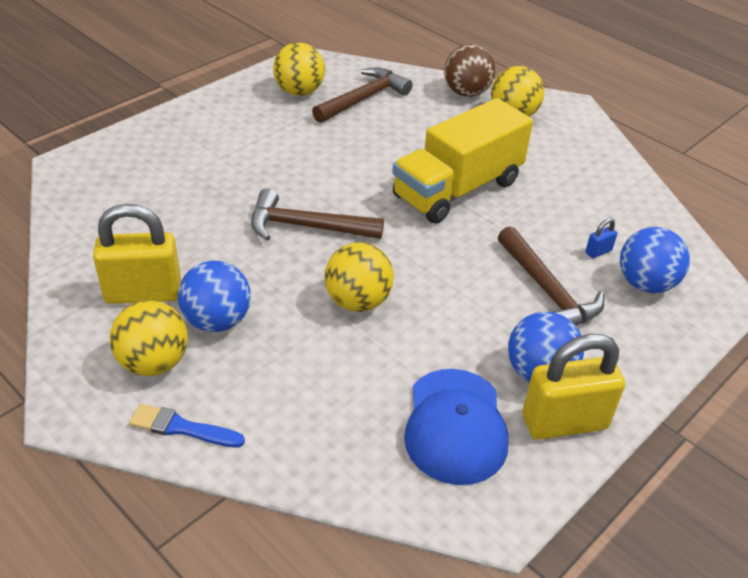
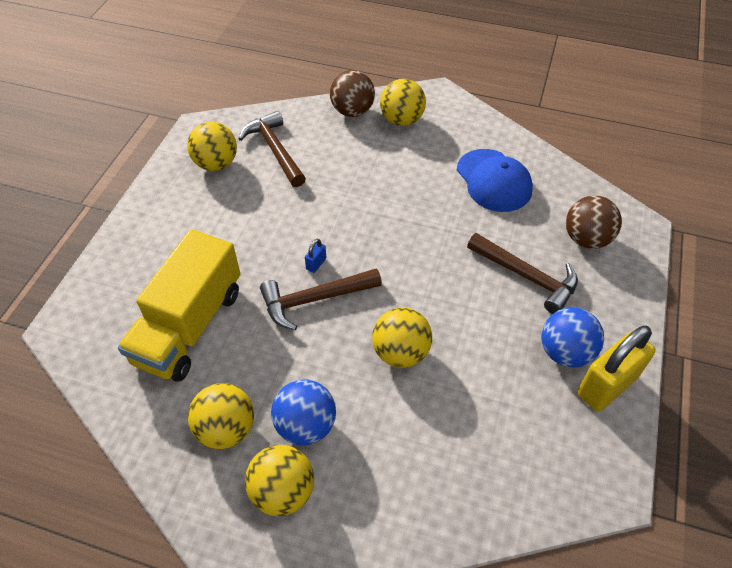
camera: 25 degrees left, 10 degrees up
yellow padlock [93,204,181,304] -> yellow ball [188,383,254,449]
blue brush [129,404,245,448] -> none
brown hammer [312,68,413,123] -> brown hammer turned 45 degrees counterclockwise [238,111,306,187]
yellow truck [392,98,533,224] -> yellow truck moved to [118,229,240,382]
blue cap [404,369,509,485] -> blue cap moved to [457,149,533,212]
blue padlock [585,218,617,258] -> blue padlock moved to [305,238,326,273]
blue ball [620,227,690,293] -> brown ball [566,196,622,249]

